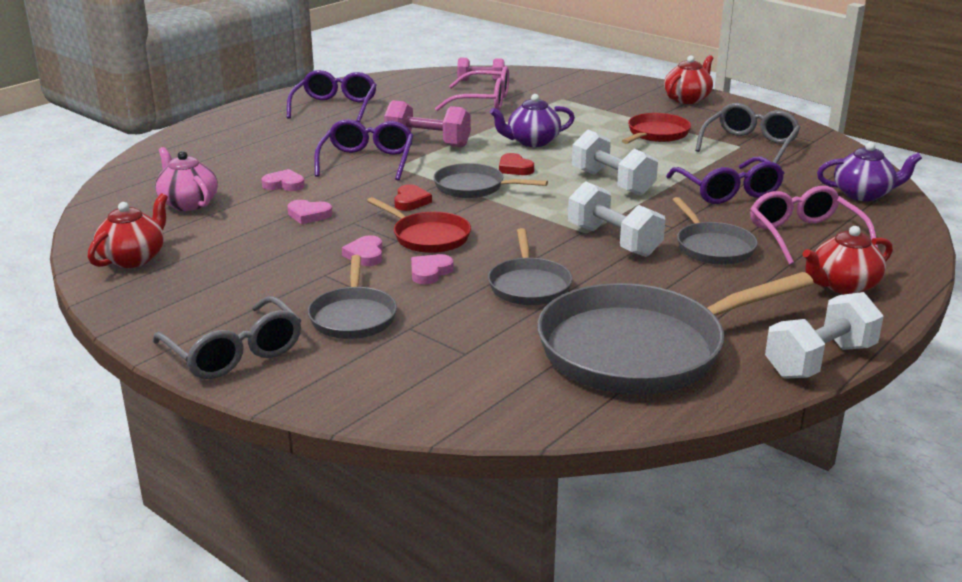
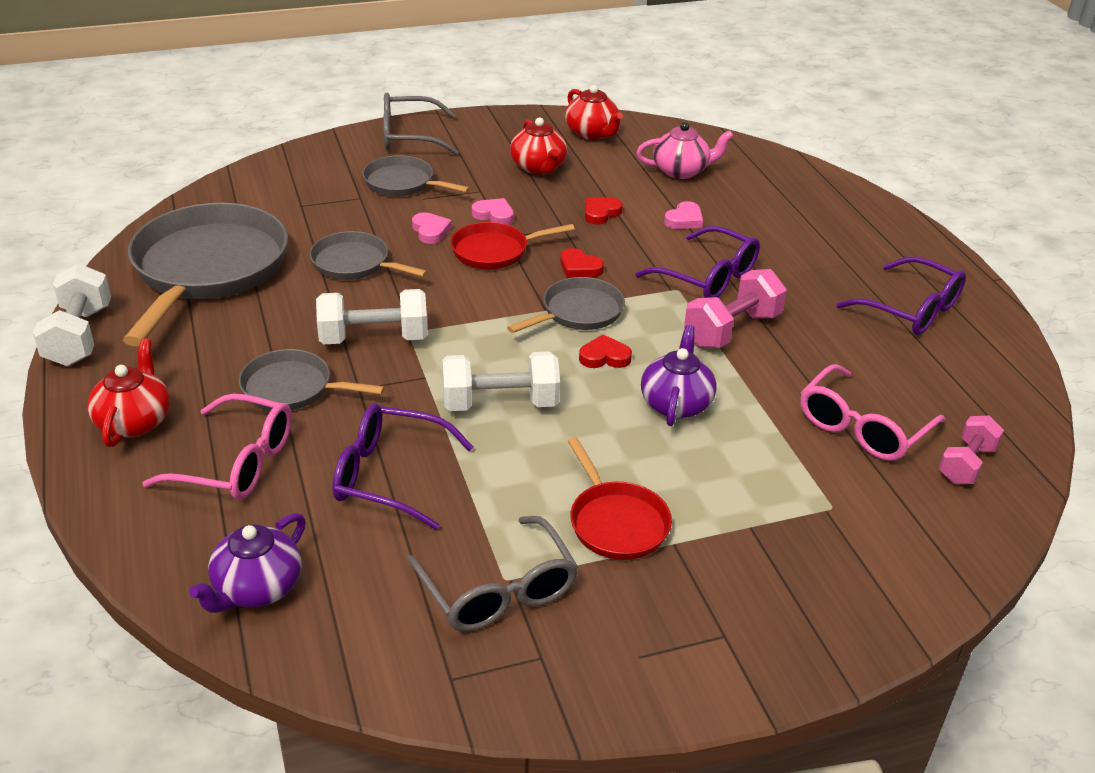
camera: 120 degrees right, 10 degrees up
pink heart [288,200,333,224] -> red heart [585,197,623,225]
red teapot [664,55,713,104] -> red teapot moved to [510,118,567,175]

